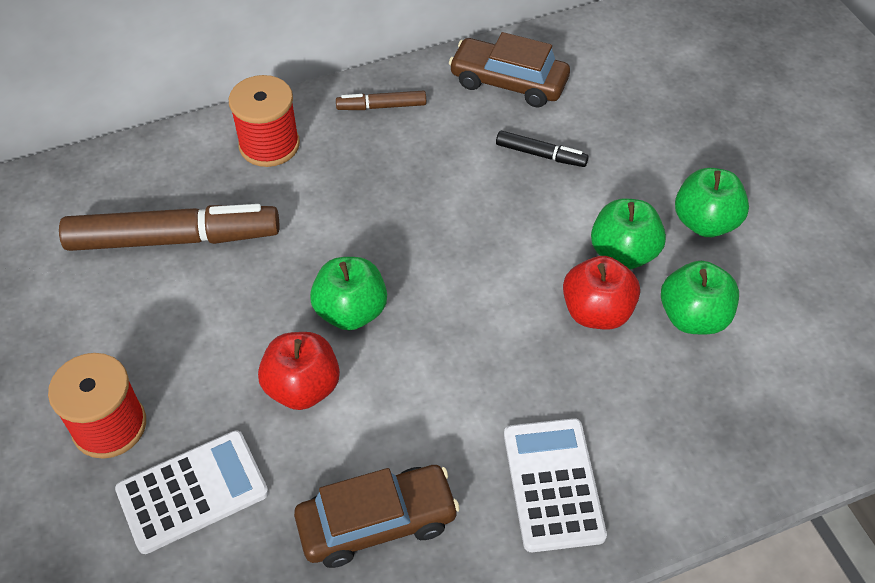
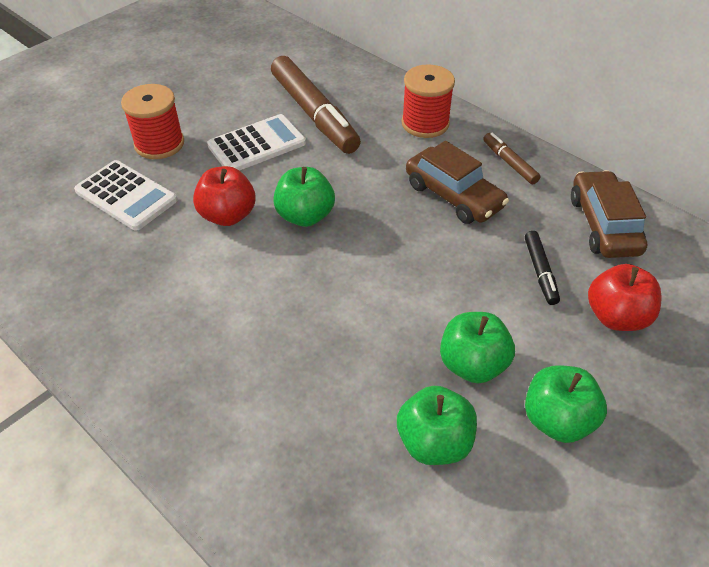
camera: 65 degrees right, 5 degrees down
brown car [294,465,460,568] -> brown car moved to [406,141,509,224]
white calculator [504,418,607,552] -> white calculator moved to [207,114,306,171]
red apple [563,256,640,329] -> red apple moved to [588,264,662,331]

